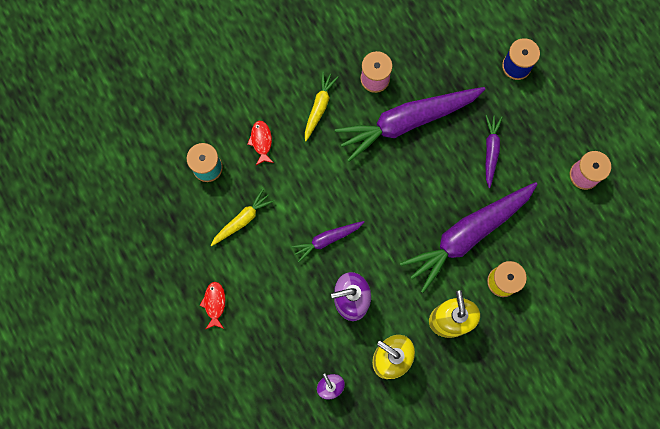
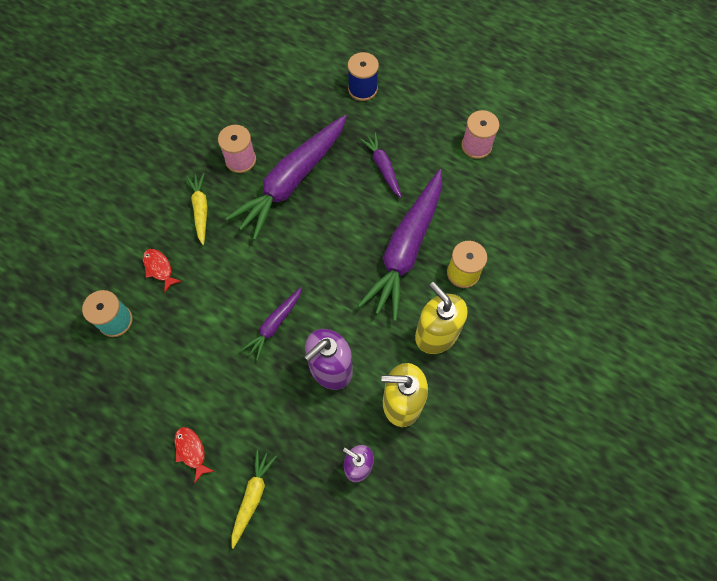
camera: 30 degrees left, 10 degrees down
yellow carrot [211,189,274,246] -> yellow carrot moved to [232,450,277,549]

